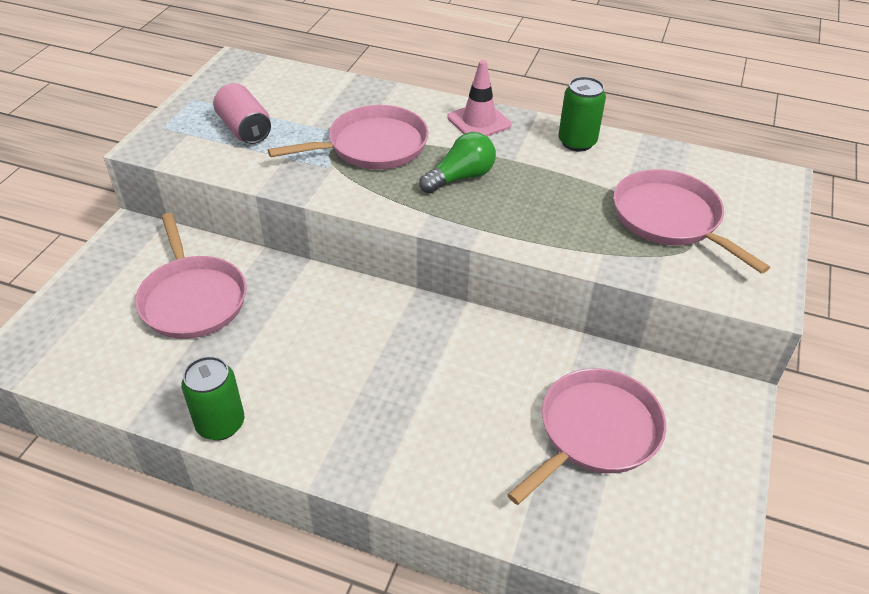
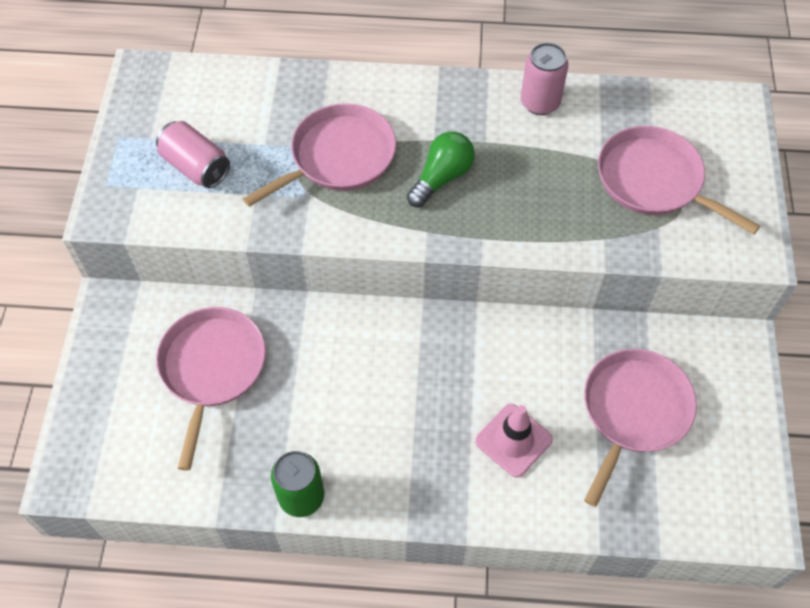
camera: 15 degrees left, 15 degrees up
pink pan [135,213,246,339] -> pink pan turned 135 degrees counterclockwise [156,307,266,471]
pink traffic cone [447,60,512,136] -> pink traffic cone moved to [475,404,553,478]
green can [558,77,606,152] -> pink can [521,43,568,115]

